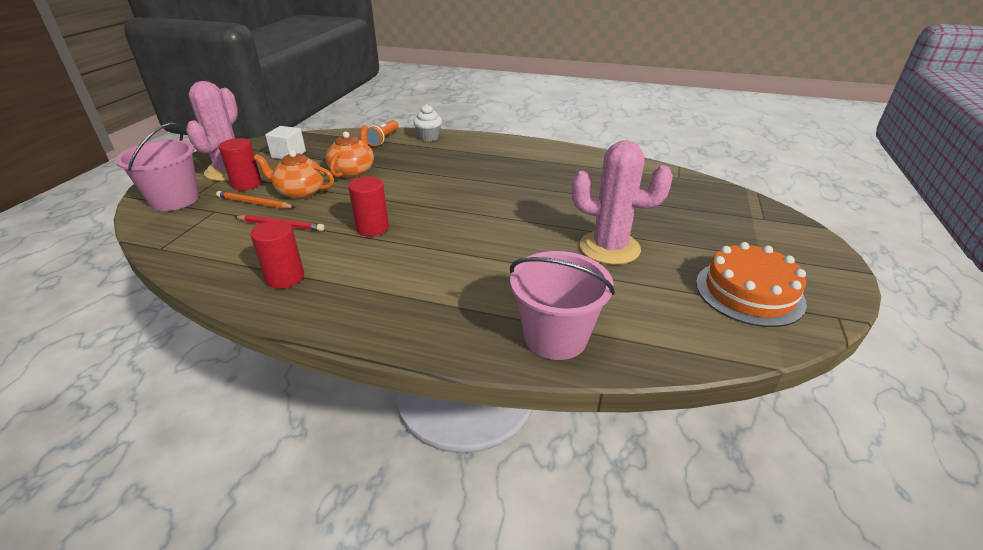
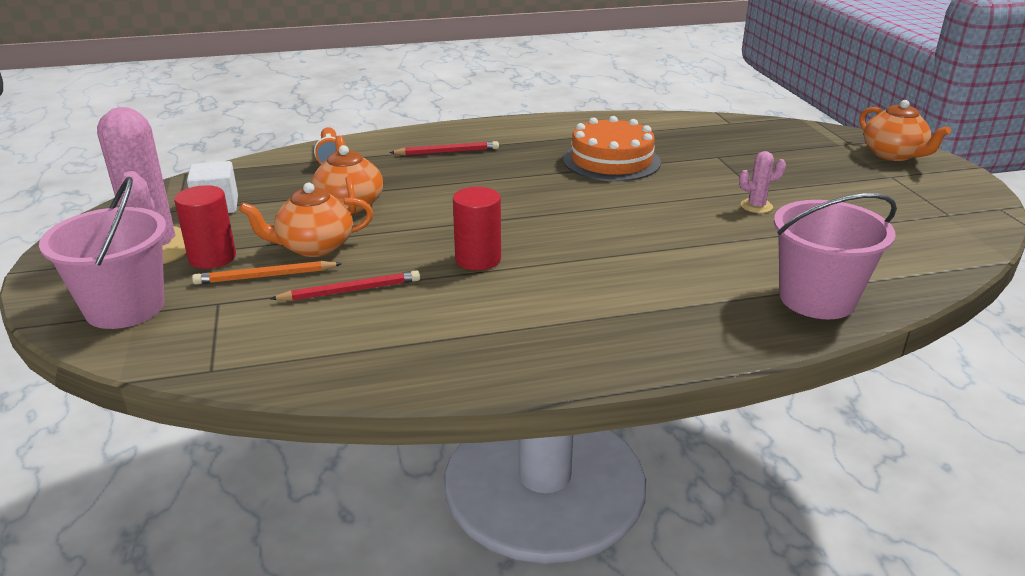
camera: 30 degrees left, 5 degrees down
red cylinder [250,220,304,289] -> none
white cupcake [413,104,442,141] -> none
pink cactus [572,140,673,265] -> pink cactus [739,151,786,213], size x0.44
orange cake [696,242,807,327] -> orange cake moved to [563,116,661,181]
none -> red pencil [389,141,499,156]
none -> orange teapot [859,100,951,161]

